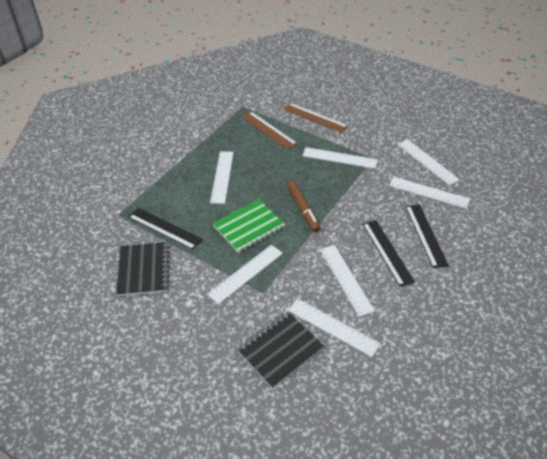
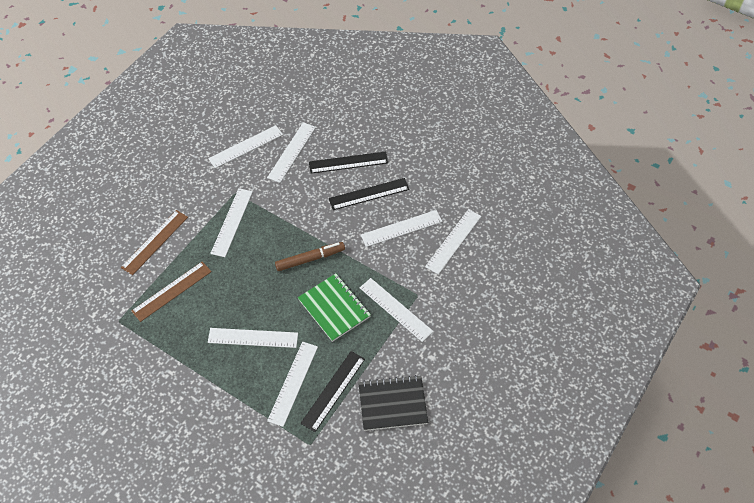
camera: 90 degrees left, 10 degrees up
black notebook [237,312,324,389] -> none
none -> white ruler [267,342,318,427]

